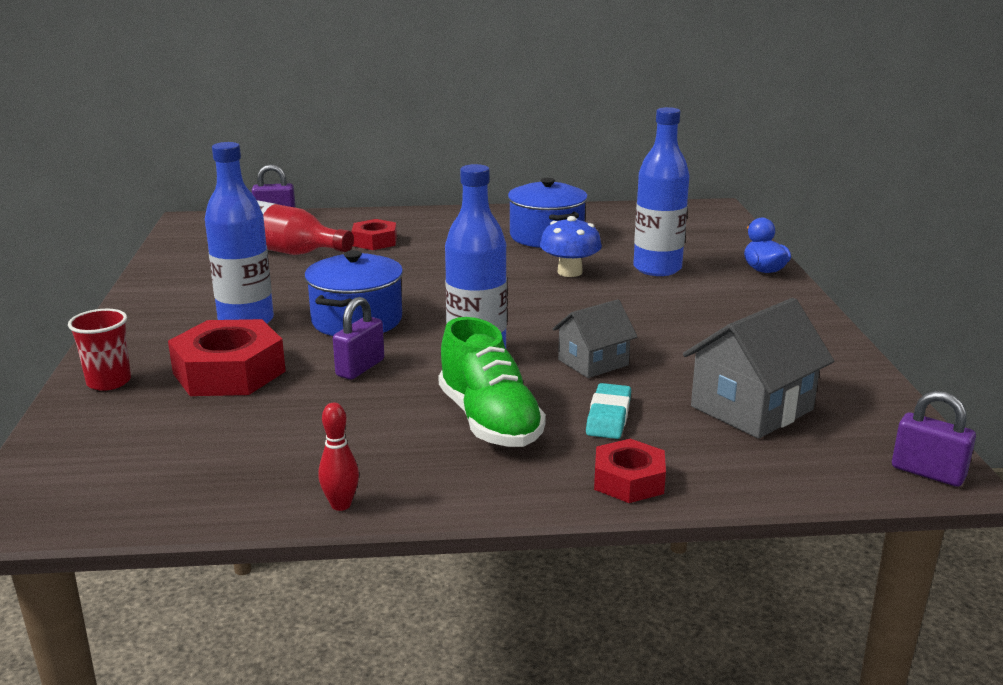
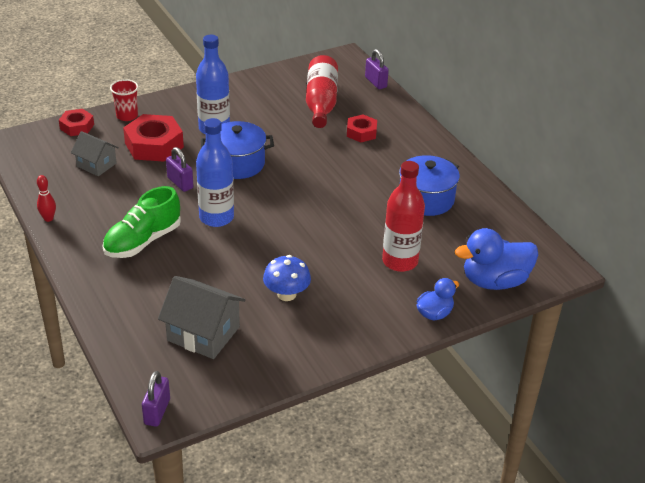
camera: 65 degrees right, 15 degrees up
purple padlock [333,297,384,380] -> purple padlock turned 45 degrees clockwise [166,147,193,192]
blue mushroom [540,216,602,277] -> blue mushroom moved to [263,255,311,301]
grey house [553,299,637,378] -> grey house moved to [71,131,119,176]
turquoise eraser [586,383,631,439] -> none
red nut [594,439,666,503] -> red nut moved to [59,109,94,136]
blue bottle [633,107,689,276] -> red bottle [382,161,425,272]
none -> blue duck [455,228,538,290]

